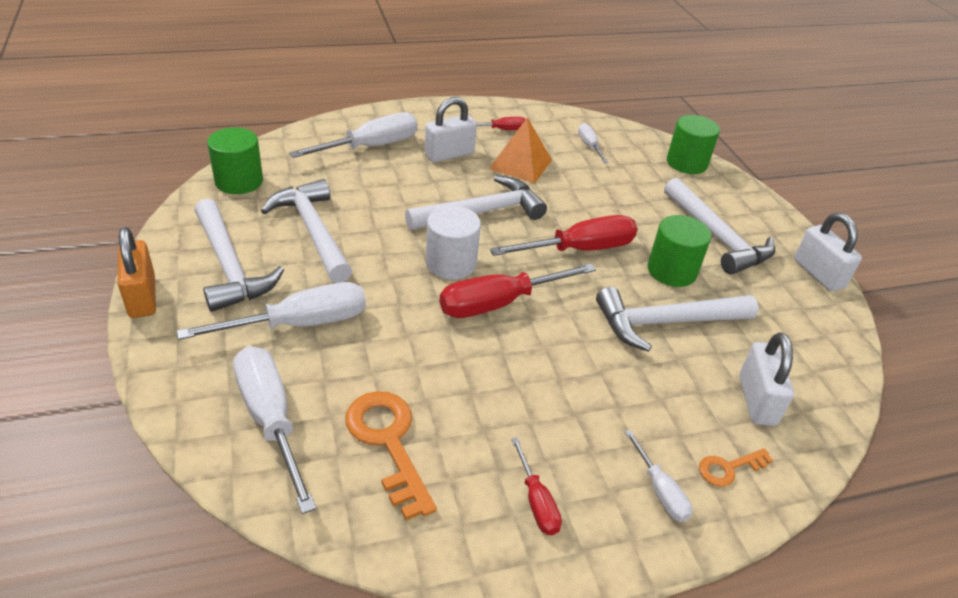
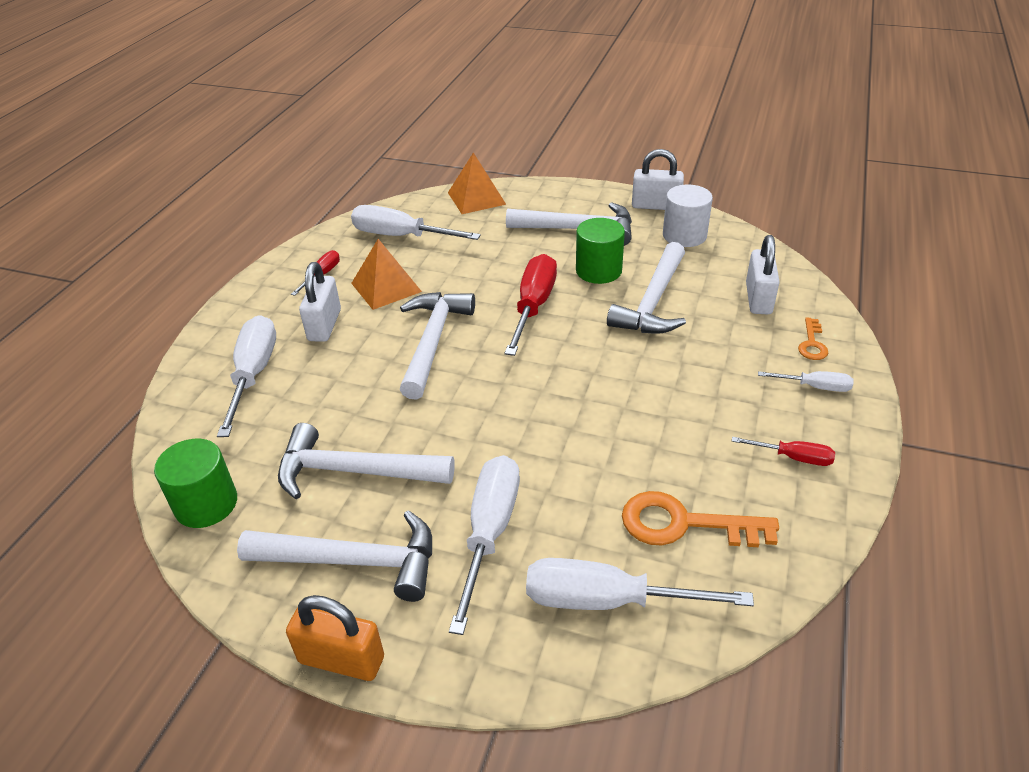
camera: 50 degrees left, 0 degrees up
white cylinder [426,206,481,279] -> white cylinder moved to [663,185,713,247]
red screwdriver [440,263,596,318] -> none
white screwdriver [578,123,609,163] -> white screwdriver [351,205,481,240], size x1.91
green cylinder [667,115,720,174] -> orange pyramid [448,152,506,214]
white padlock [739,332,794,426] -> white padlock turned 60 degrees clockwise [746,235,780,314]

